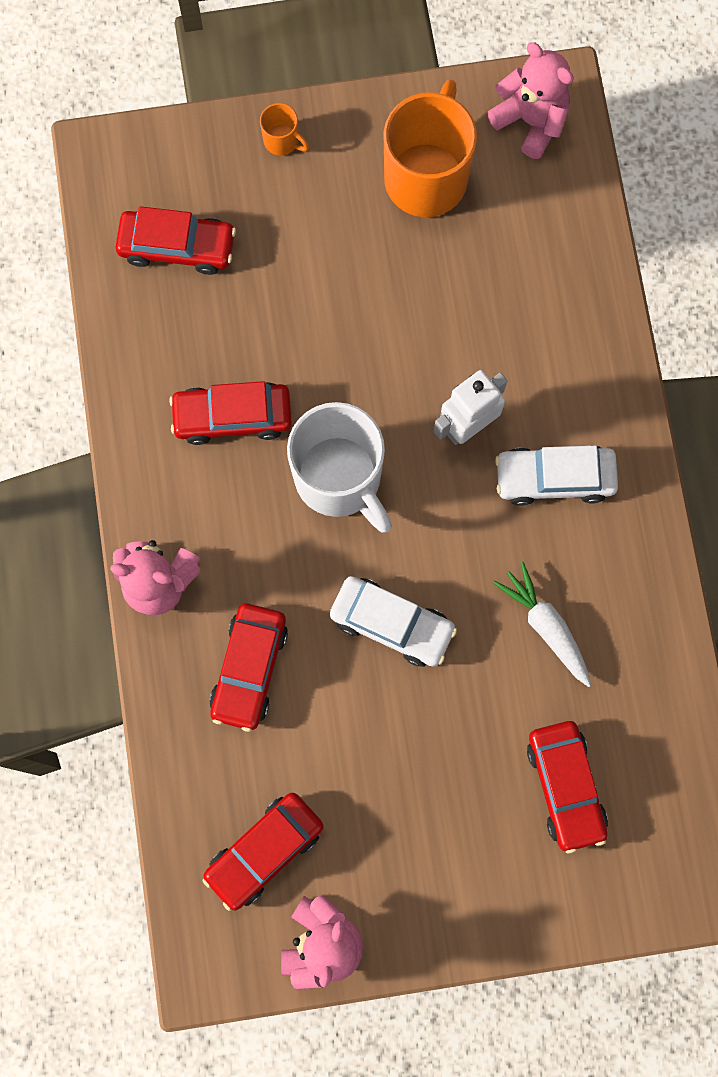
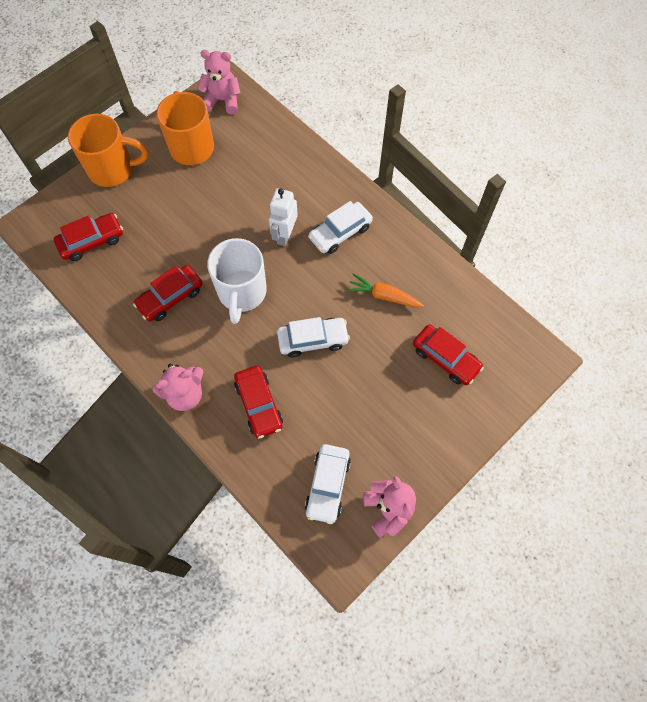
camera: 35 degrees left, 10 degrees down
red car [203,793,324,911] -> white car [305,444,351,524]
orange mug [260,103,309,156] -> orange mug [68,114,148,187], size x2.34
white mug [287,402,392,533] -> white mug turned 75 degrees clockwise [207,238,267,324]
white carrot [493,562,591,687] -> orange carrot [347,273,424,307]

